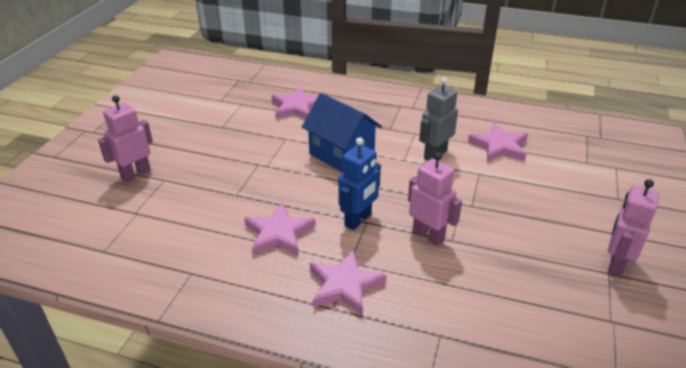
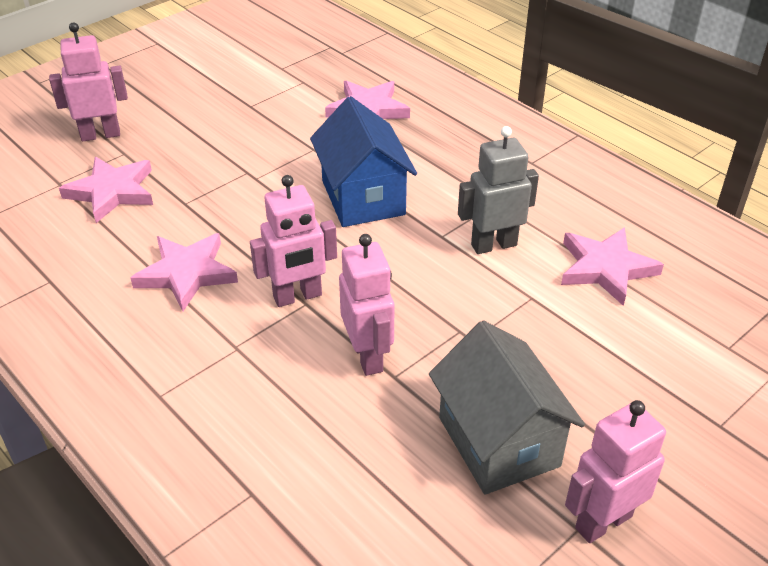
camera: 30 degrees right, 5 degrees up
pink star [310,250,386,316] -> pink star moved to [59,157,153,223]
blue robot [338,137,381,230] -> pink robot [250,175,337,307]
none -> grey house [429,321,585,495]

